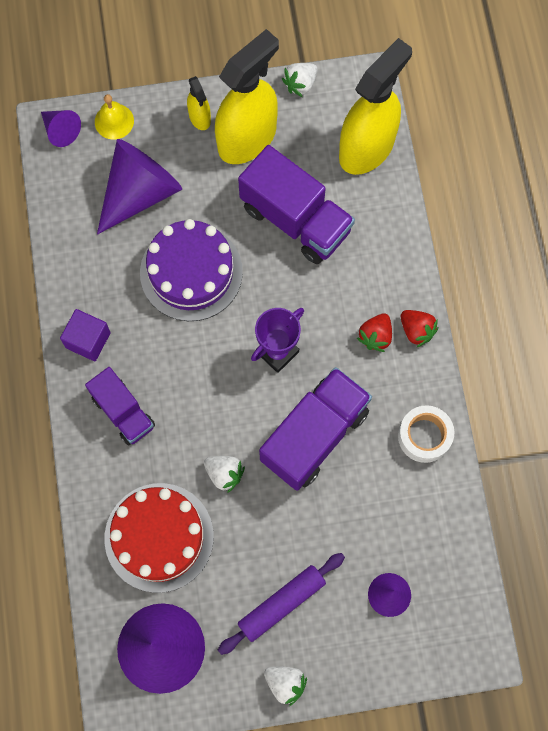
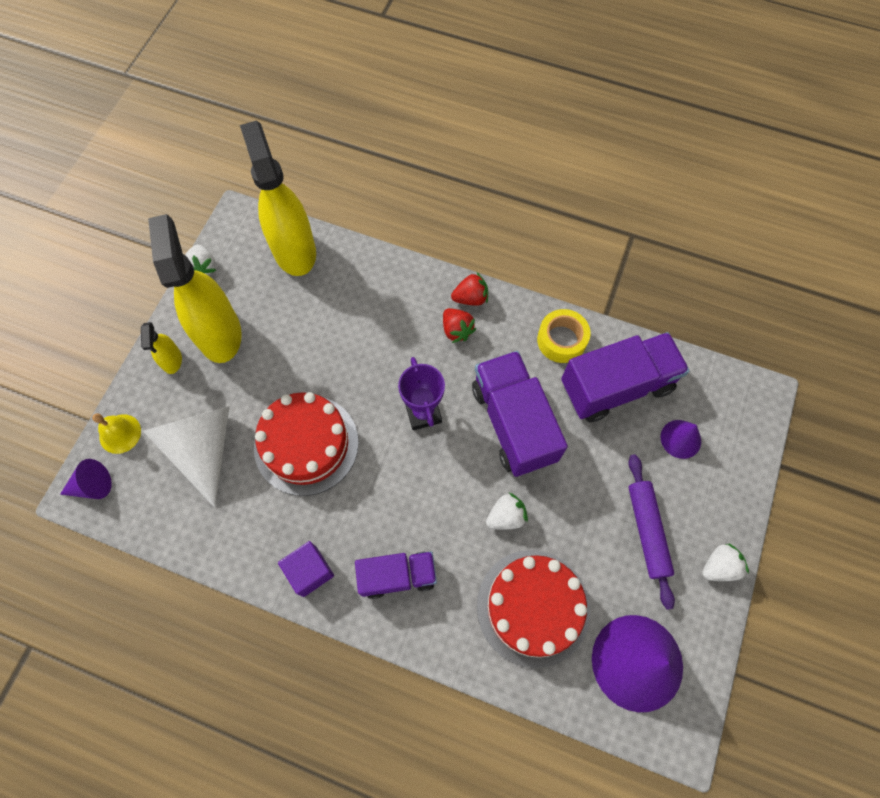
camera: 60 degrees left, 5 degrees down
purple cone [97,139,182,235] -> white cone [143,406,230,508]
purple cake [140,219,243,321] -> red cake [254,392,359,496]
yellow spray bottle [187,76,211,130] -> yellow spray bottle turned 75 degrees clockwise [141,322,182,374]
purple truck [238,145,355,264] -> purple truck moved to [561,332,690,422]
white tape [398,405,454,463] -> yellow tape [537,309,591,363]

